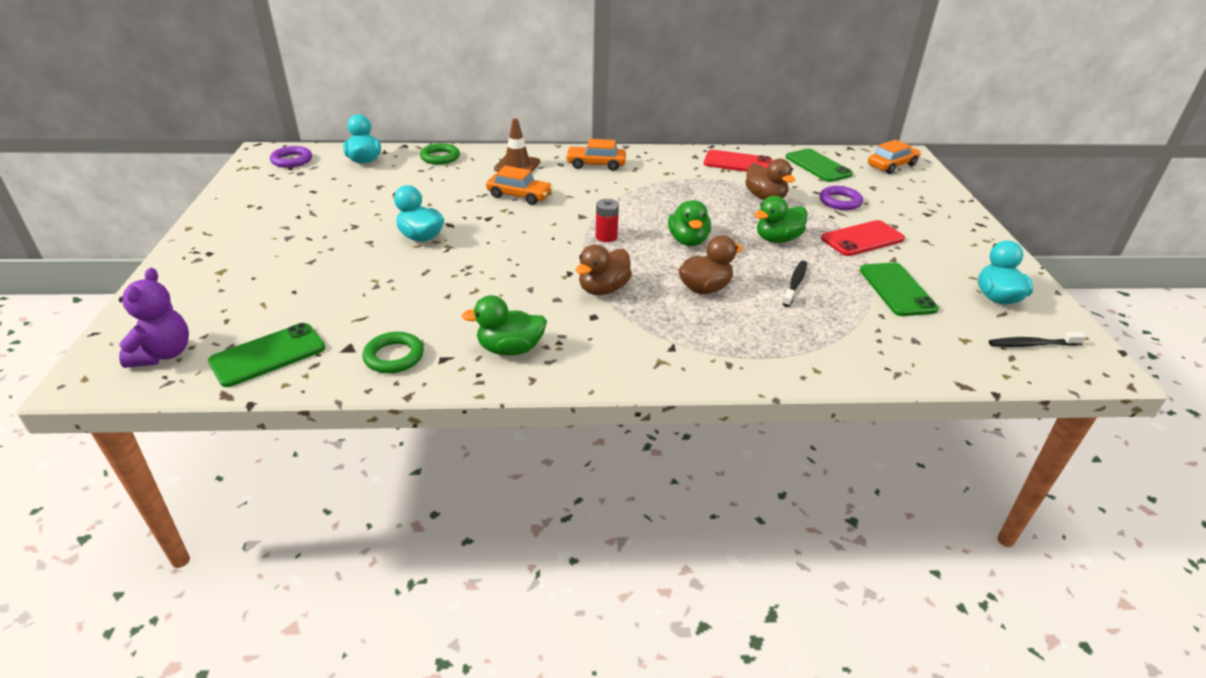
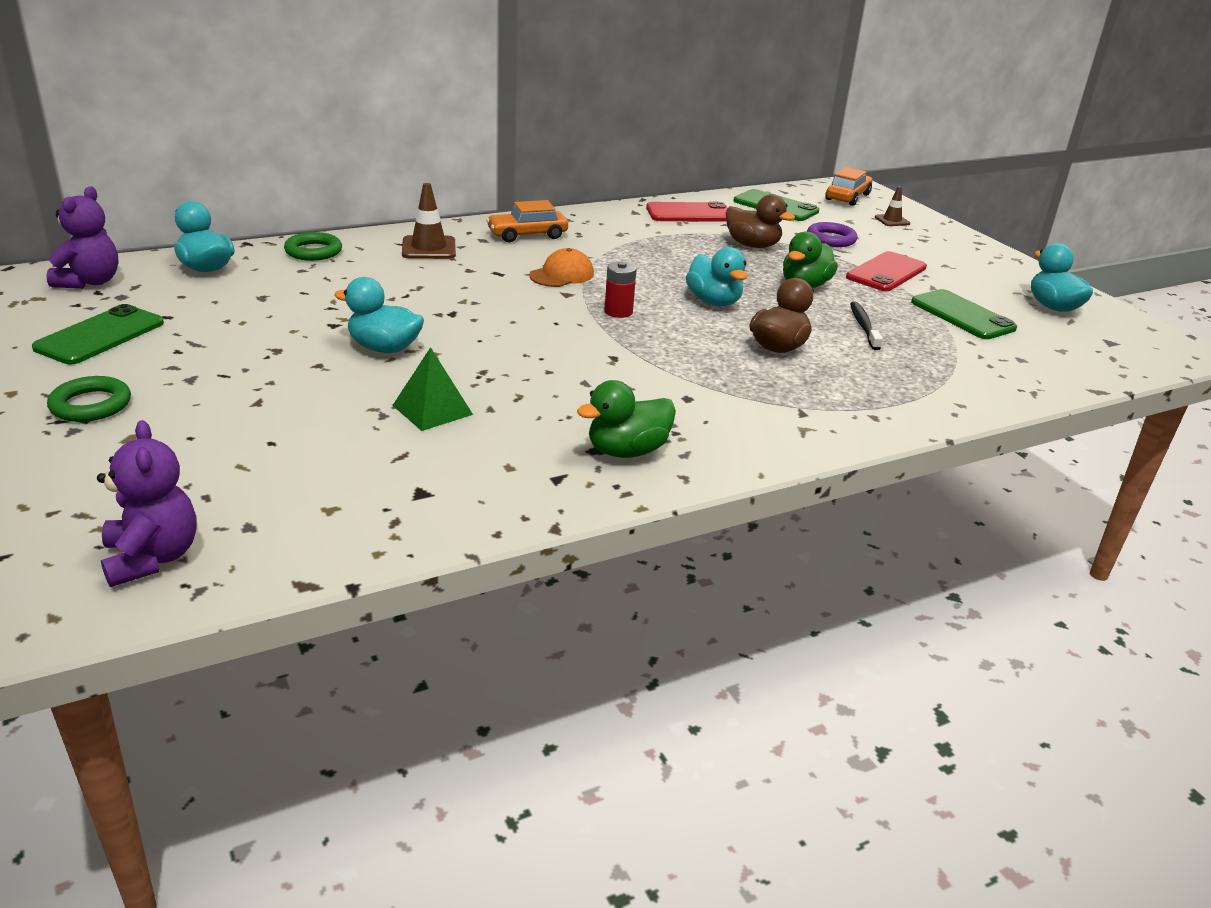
camera: 25 degrees left, 5 degrees down
green phone [208,323,325,387] -> green phone moved to [32,304,164,364]
purple ring [270,146,312,168] -> purple teddy bear [46,186,119,289]
green ring [363,332,424,373] -> green ring moved to [47,376,131,422]
orange car [486,166,553,205] -> none
brown duck [576,245,632,295] -> none
green duck [668,200,711,246] -> turquoise duck [686,247,748,306]
black toothbrush [989,332,1086,347] -> none
none -> green pyramid [392,347,473,431]
none -> orange cap [529,248,594,287]
none -> brown traffic cone [875,186,910,226]

